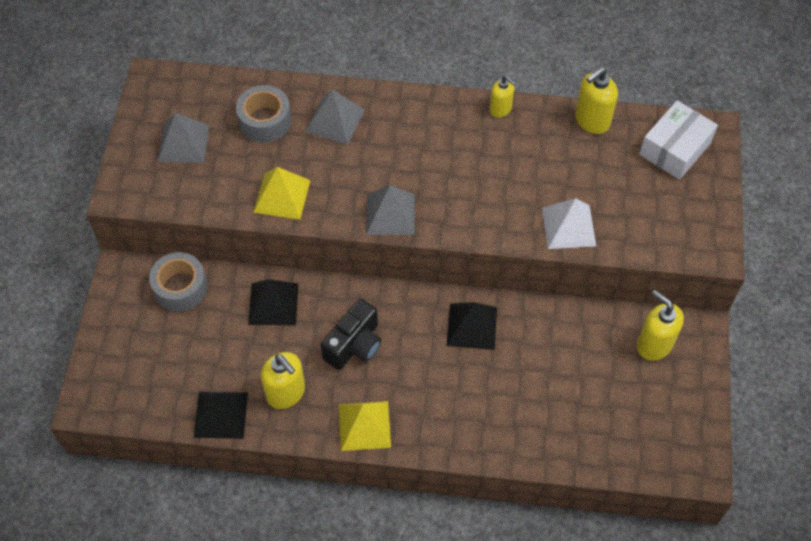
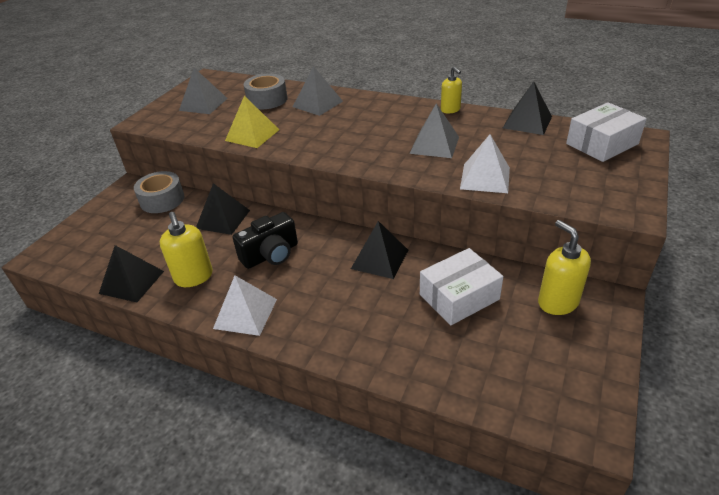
camera: 20 degrees right, 20 degrees down
yellow pyramid [339,401,391,451] -> white pyramid [213,276,277,336]
grey pyramid [366,186,415,235] -> grey pyramid moved to [410,103,459,158]
yellow soap dispenser [575,67,618,134] -> black pyramid [503,81,552,135]
none -> white box [420,248,503,325]

